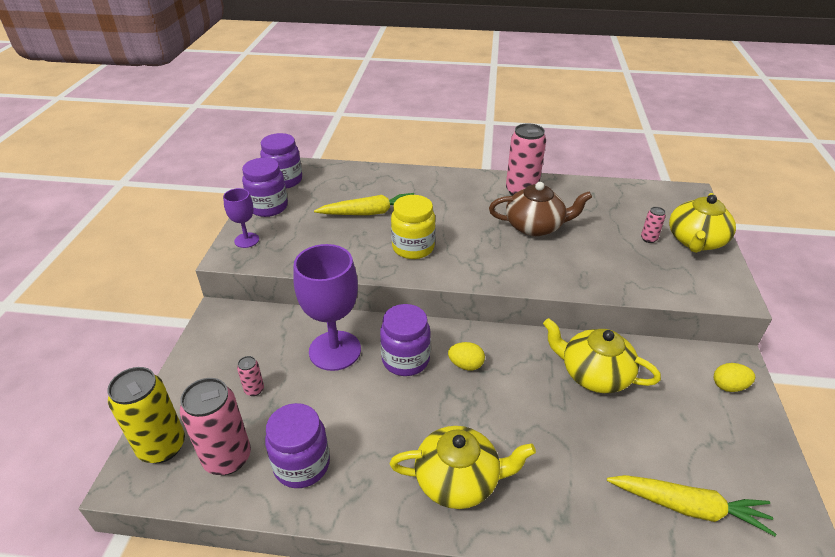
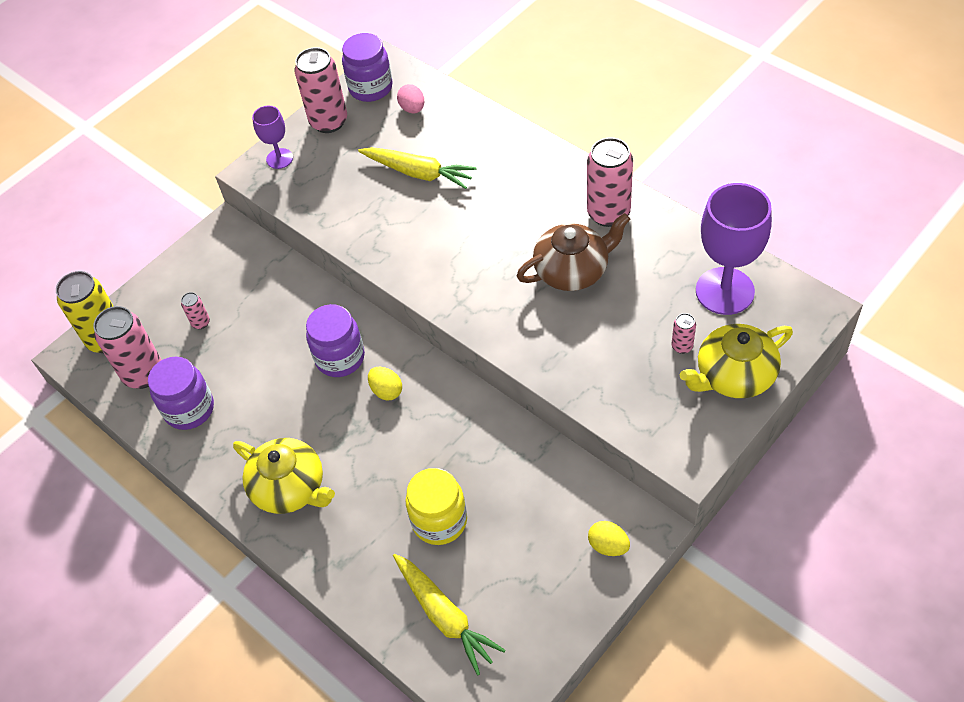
camera: 40 degrees right, 15 degrees up
purple jar [242,158,288,217] -> pink can [294,47,347,133]
purple goblet [293,244,361,371] -> purple goblet moved to [696,183,772,315]
yellow jar [391,195,435,259] -> yellow jar moved to [405,468,467,545]
brown teapot [489,182,592,236] -> brown teapot turned 60 degrees counterclockwise [517,213,630,291]
yellow teapot [543,318,661,393] -> none
none -> pink egg [397,84,424,113]

